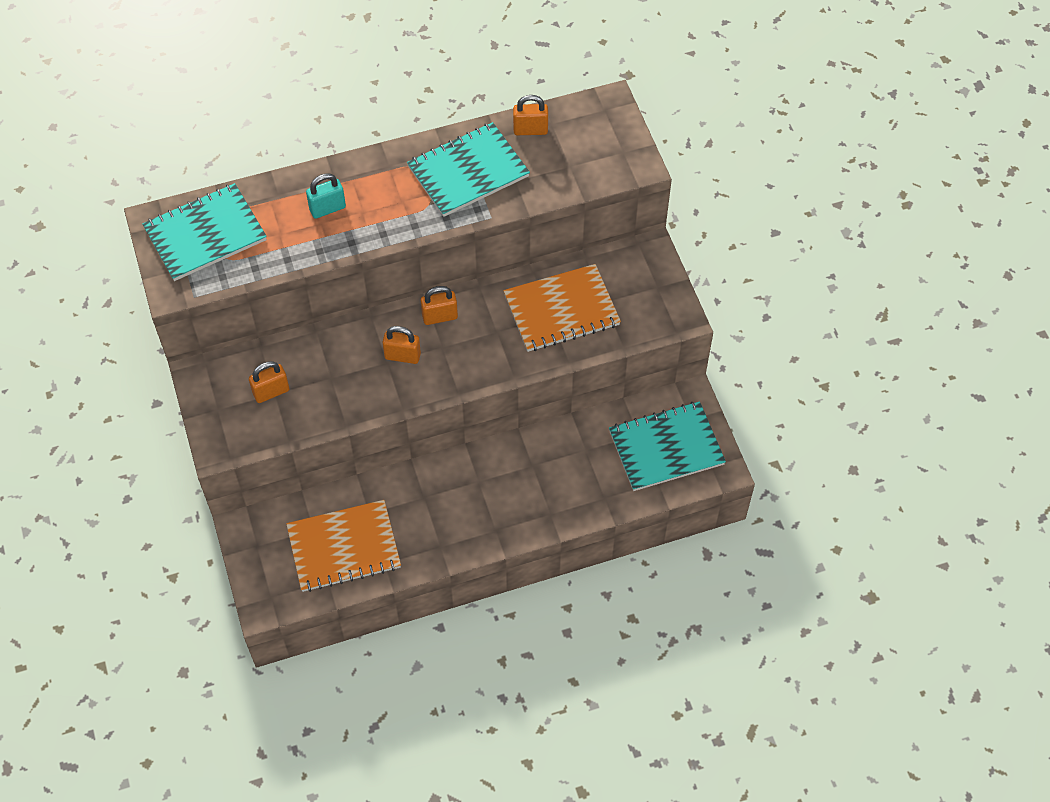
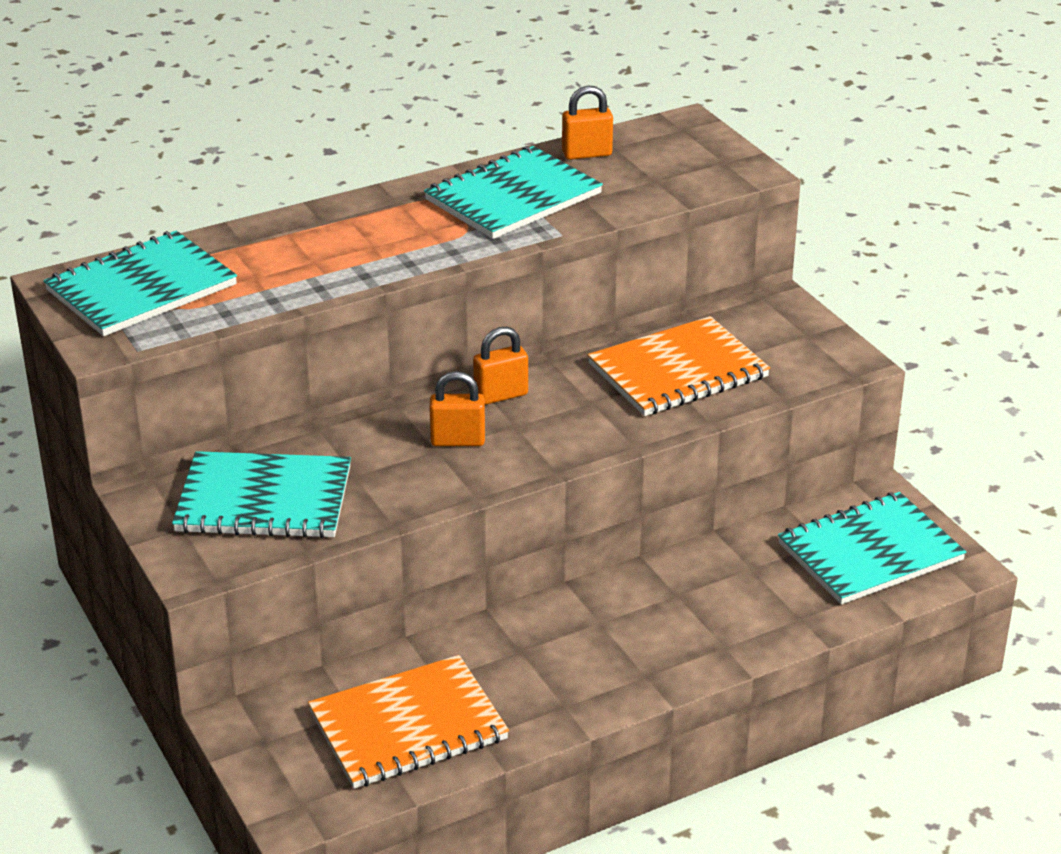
camera: 10 degrees left, 25 degrees down
orange padlock [249,361,289,403] -> turquoise notebook [172,451,351,538]
turquoise padlock [306,173,346,219] -> none

